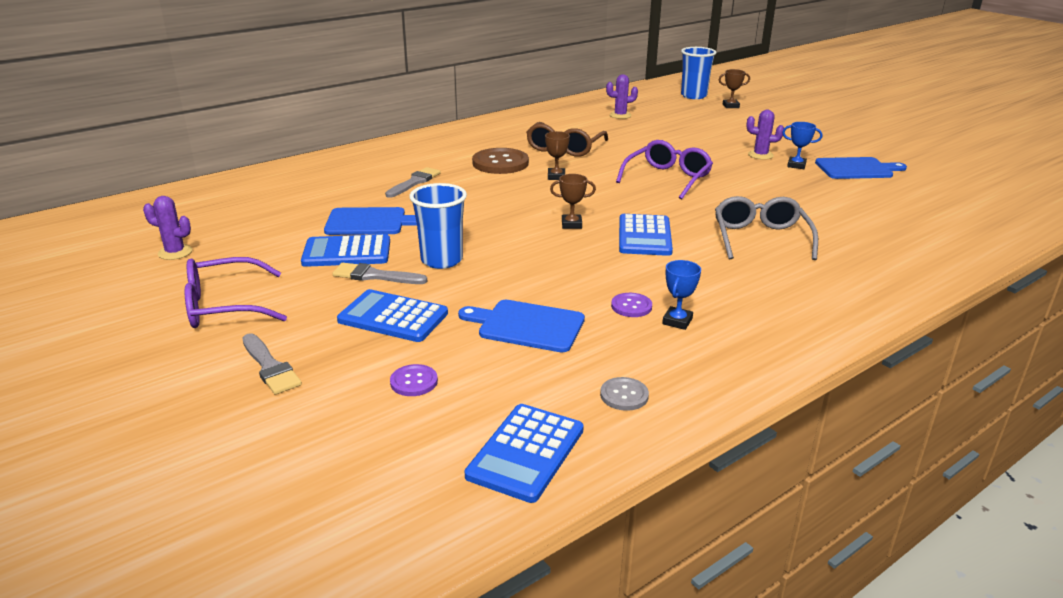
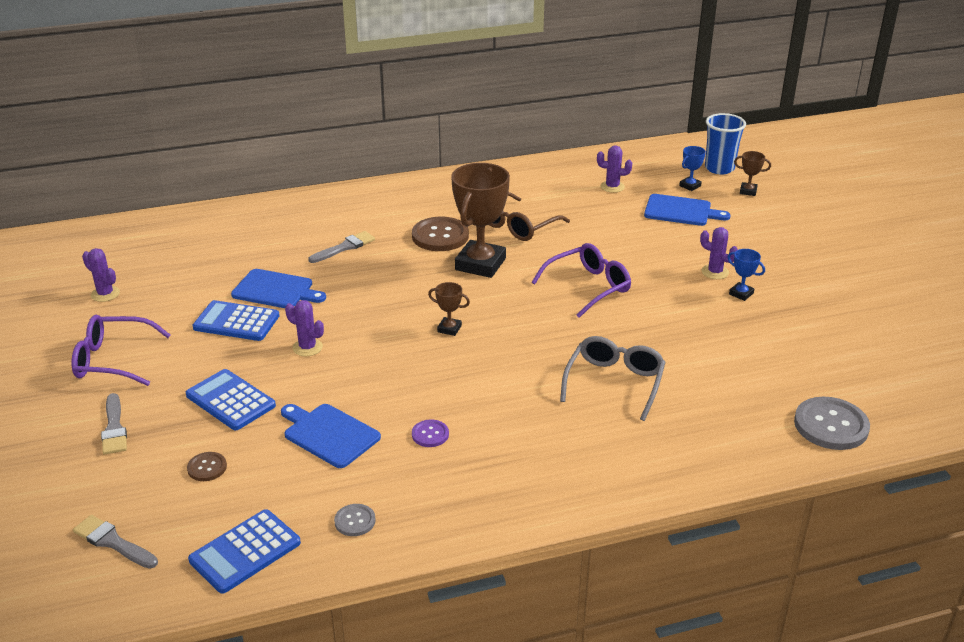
camera: 20 degrees right, 5 degrees up
grey brush [333,263,427,284] -> grey brush moved to [73,515,158,569]
purple button [390,364,438,396] -> brown button [187,452,227,481]
blue cup [409,183,467,269] -> purple cactus [285,300,324,356]
brown trophy [545,131,570,180] -> brown trophy [451,163,510,278], size x2.27
blue calculator [619,214,673,256] -> none
blue trophy [662,260,701,330] -> blue trophy moved to [679,146,706,191]
blue cutting board [815,157,907,179] -> blue cutting board moved to [644,194,731,226]
none -> grey button [794,397,870,450]

